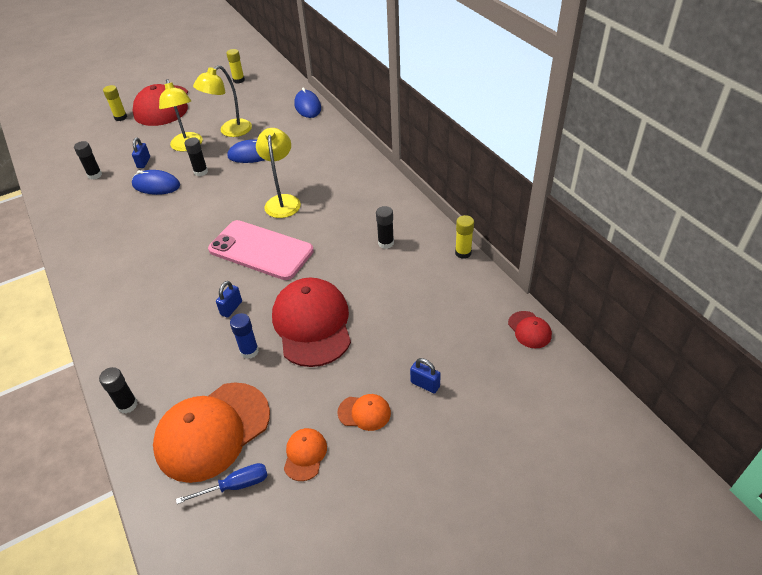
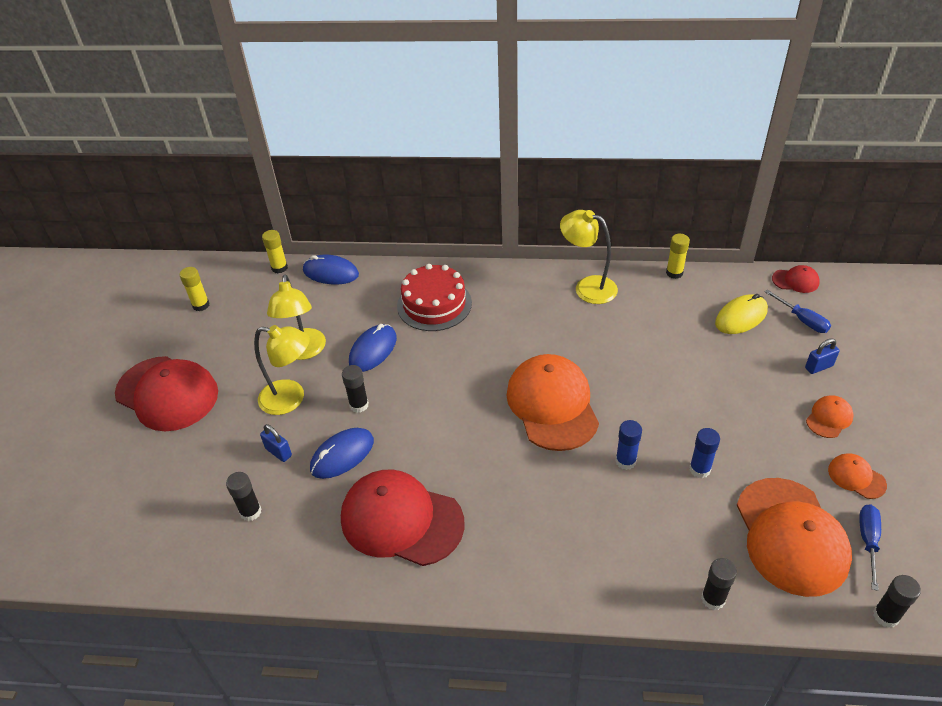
camera: 55 degrees left, 0 degrees up
yellow glue stick [103,85,127,121] -> yellow glue stick moved to [262,230,288,273]
pink phone [208,220,314,280] -> orange cap [506,354,599,451]
blue padlock [216,281,242,318] -> blue glue stick [615,420,642,470]
yellow lamp [256,128,301,218] -> yellow lamp moved to [560,210,618,304]
red cap [272,278,351,367] -> red cap moved to [341,469,465,566]
black glue stick [376,206,394,249] -> black glue stick moved to [873,575,921,628]
none -> red cake [397,264,472,331]
none -> yellow mouse [715,294,768,334]
none -> blue screwdriver [765,289,831,333]

